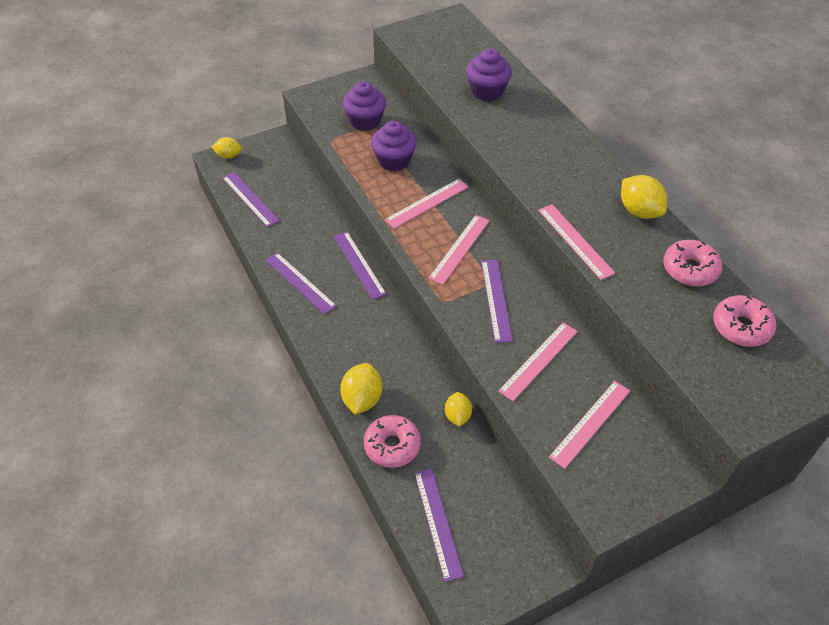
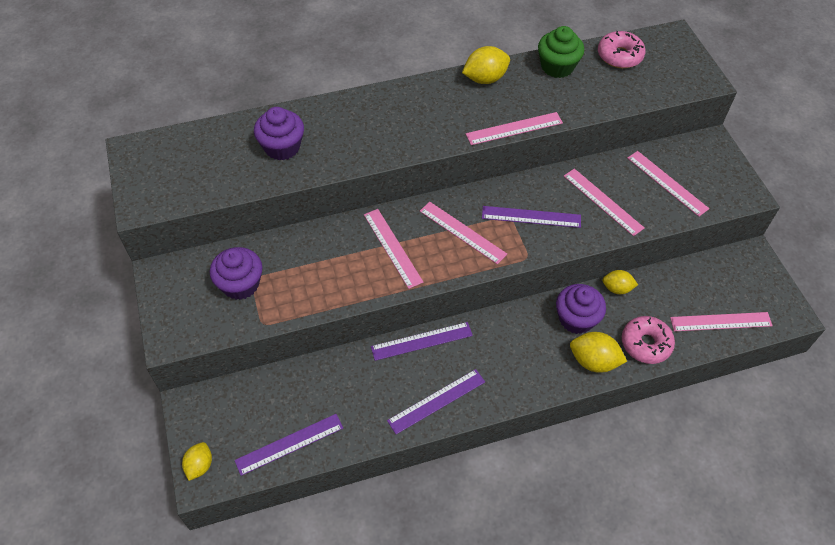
camera: 80 degrees left, 5 degrees up
purple cupcake [371,121,417,171] -> purple cupcake moved to [556,284,606,334]
purple ruler [414,469,464,582] -> pink ruler [670,312,773,331]
pink donut [663,240,722,286] -> green cupcake [538,26,584,78]

